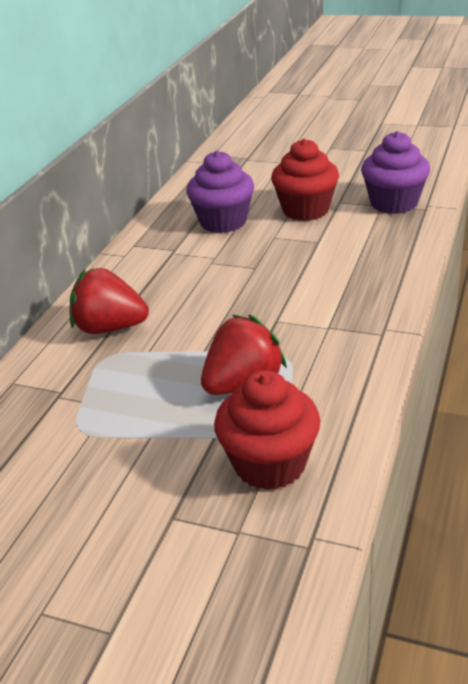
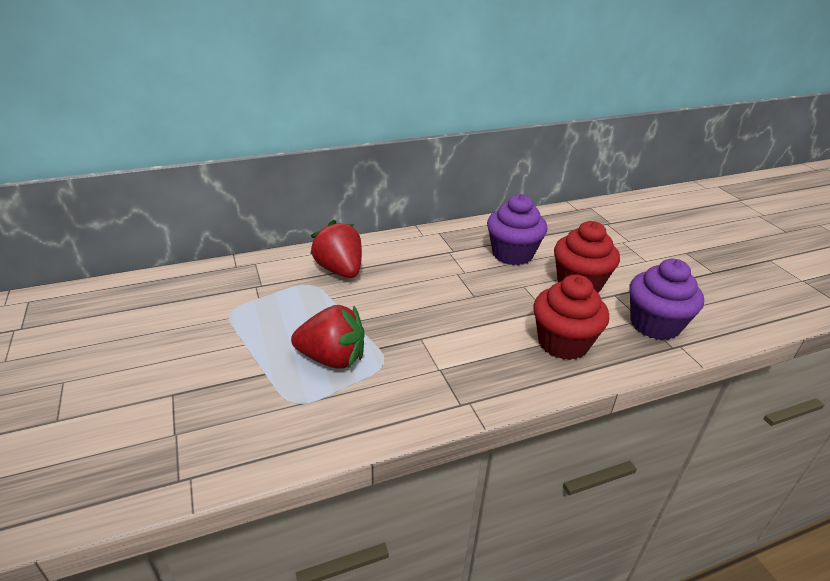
camera: 45 degrees right, 0 degrees up
red cupcake [214,370,320,490] -> red cupcake moved to [533,275,609,360]

